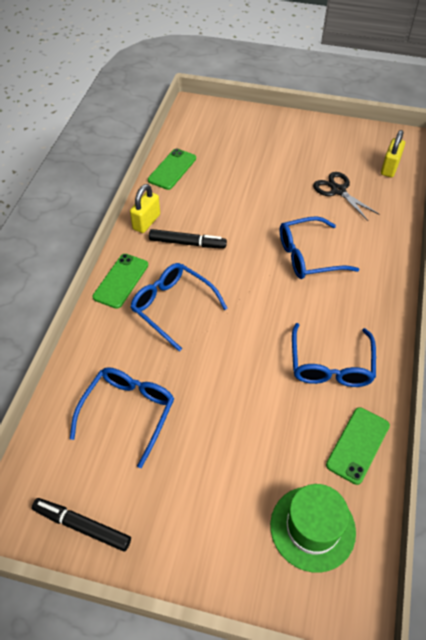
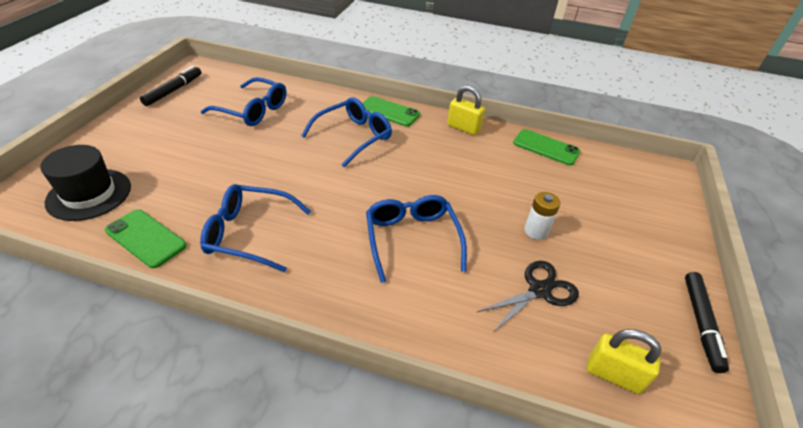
camera: 90 degrees right, 10 degrees down
black marker [149,229,227,248] -> black marker moved to [685,272,729,373]
green hat [270,484,356,573] -> black hat [40,145,131,221]
none -> white battery [524,192,560,240]

